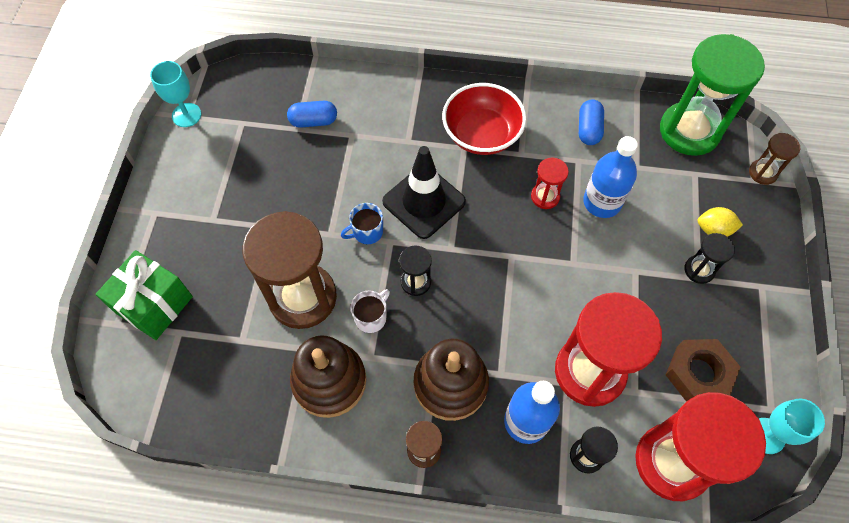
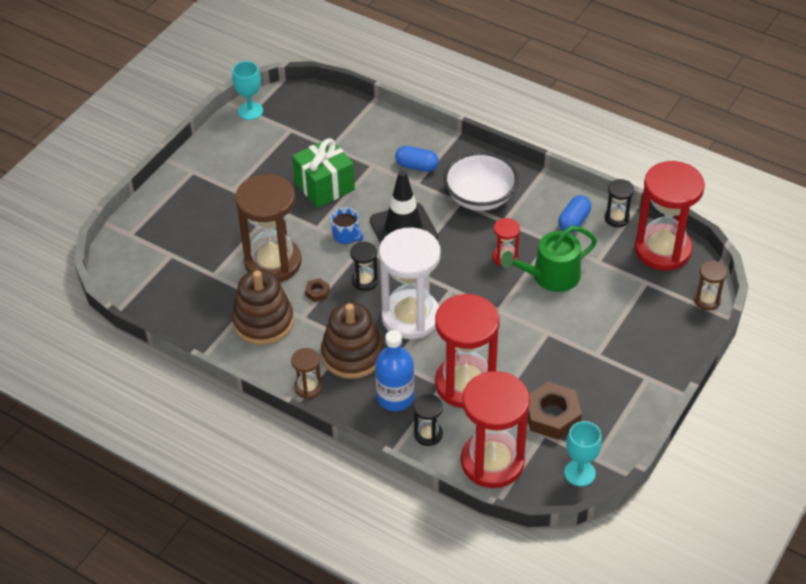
camera: 25 degrees right, 15 degrees down
green gift [95,250,193,340] -> green gift moved to [292,138,355,208]
blue capsule [287,101,337,128] -> blue capsule moved to [395,146,439,172]
blue mug [341,203,383,244] -> blue mug turned 135 degrees counterclockwise [330,207,364,244]
white mug [350,289,390,333] -> brown nut [305,278,330,302]
red bowl [442,83,527,155] -> white bowl [444,152,518,211]
blue bottle [583,136,638,218] -> green watering can [501,226,597,292]
green hourglass [660,34,765,156] -> red hourglass [635,161,705,270]
black hourglass [684,233,735,284] -> black hourglass moved to [604,179,634,227]
yellow lemon [698,207,743,237] -> none
none -> white hourglass [379,228,441,339]

